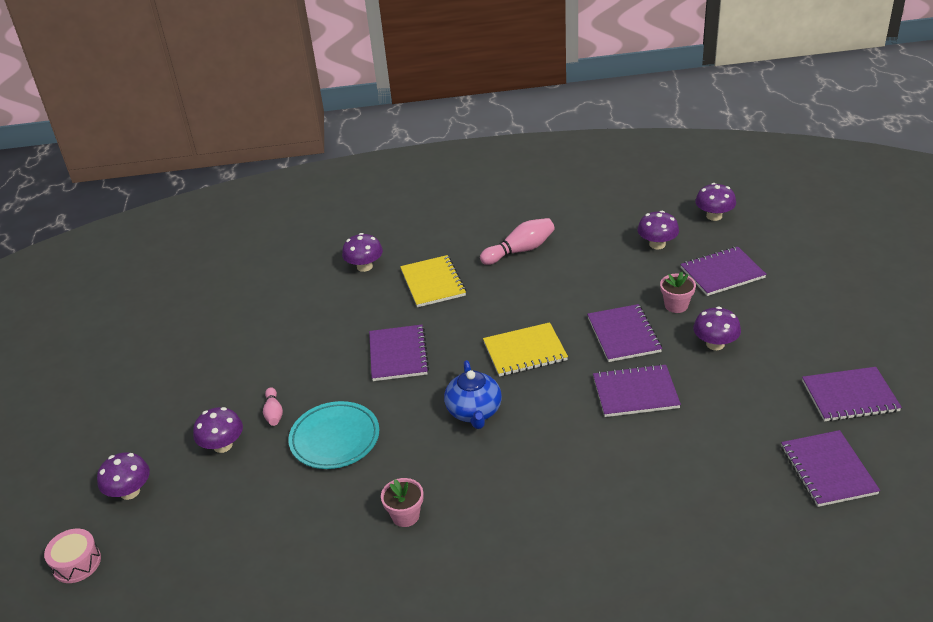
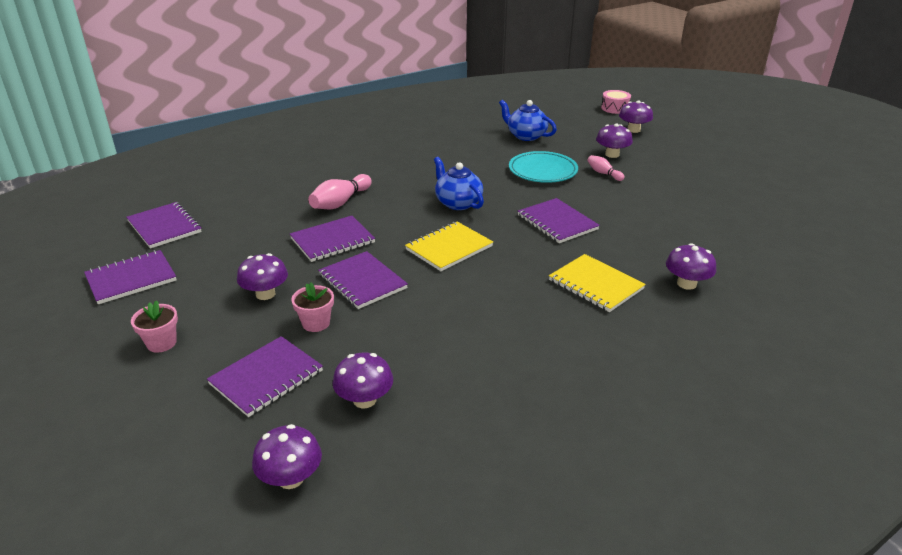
camera: 150 degrees right, 5 degrees down
pink flower pot [381,478,423,527] -> pink flower pot moved to [131,300,178,353]
pink bowling pin [480,218,555,265] -> pink bowling pin moved to [308,174,372,209]
none -> blue teapot [499,100,557,141]

